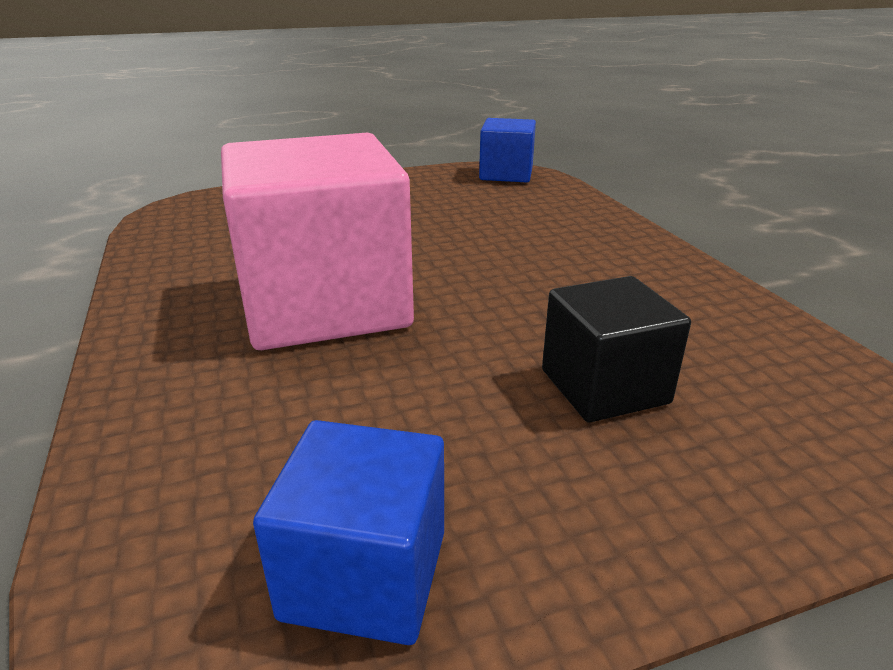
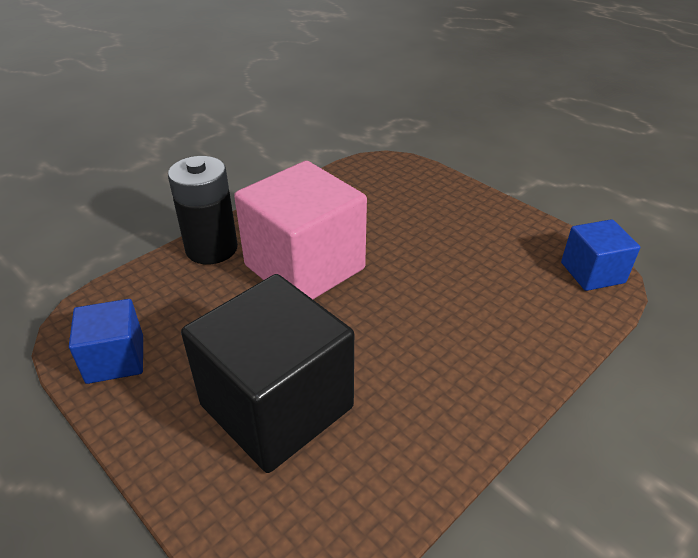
camera: 65 degrees right, 10 degrees up
black cube [542,276,691,422] -> black cube [181,274,354,473], size x1.91
none -> black battery [168,156,238,264]

